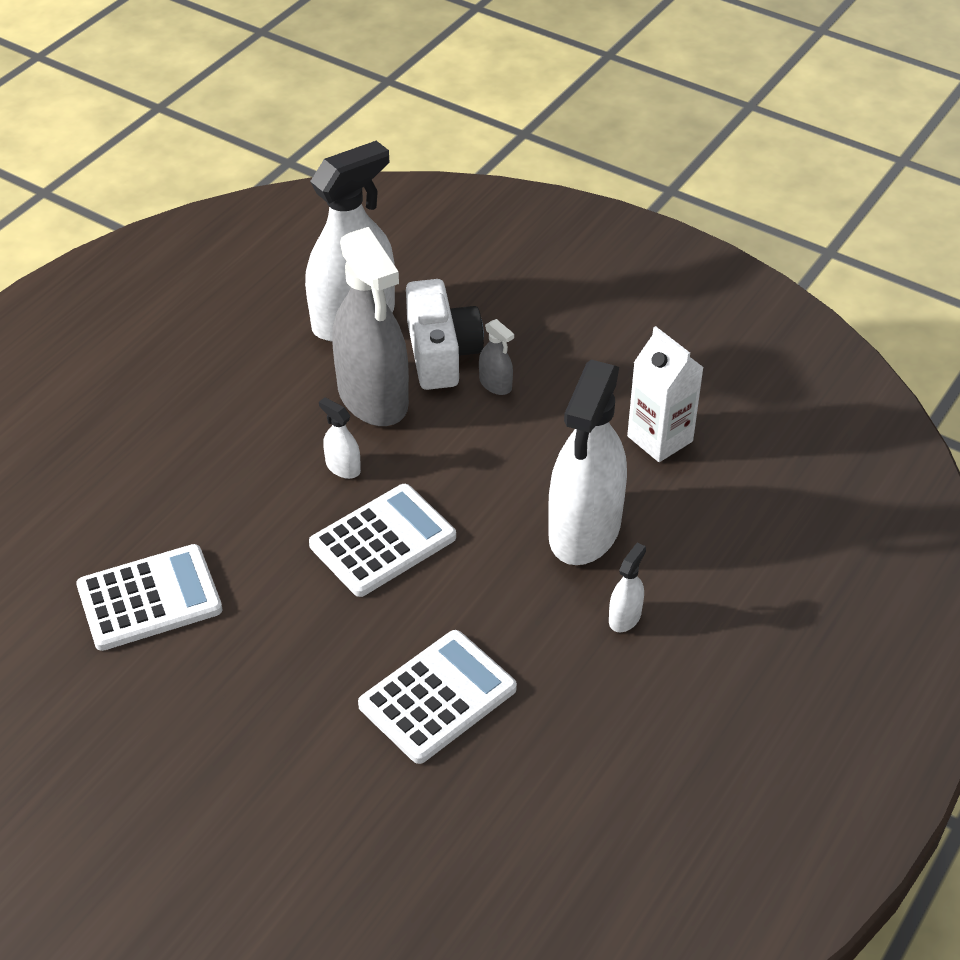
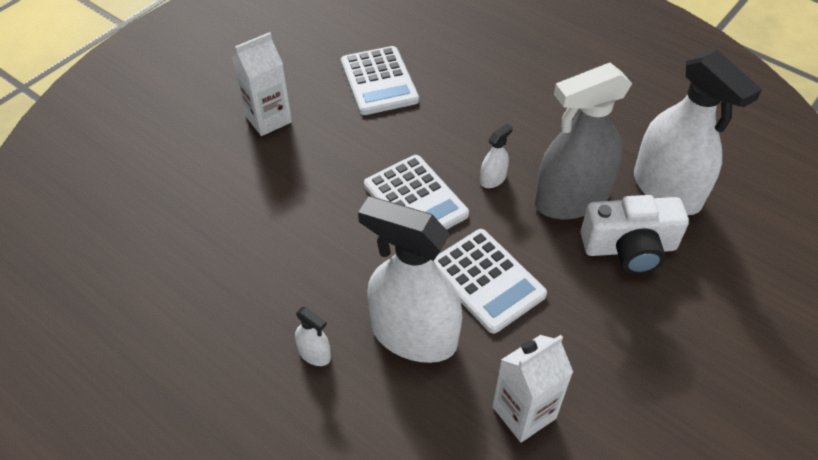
camera: 95 degrees right, 5 degrees up
white calculator [358,630,517,764] -> white calculator moved to [434,229,547,333]
grey spray bottle [479,319,514,395] -> none
none -> white carton [232,32,292,136]

